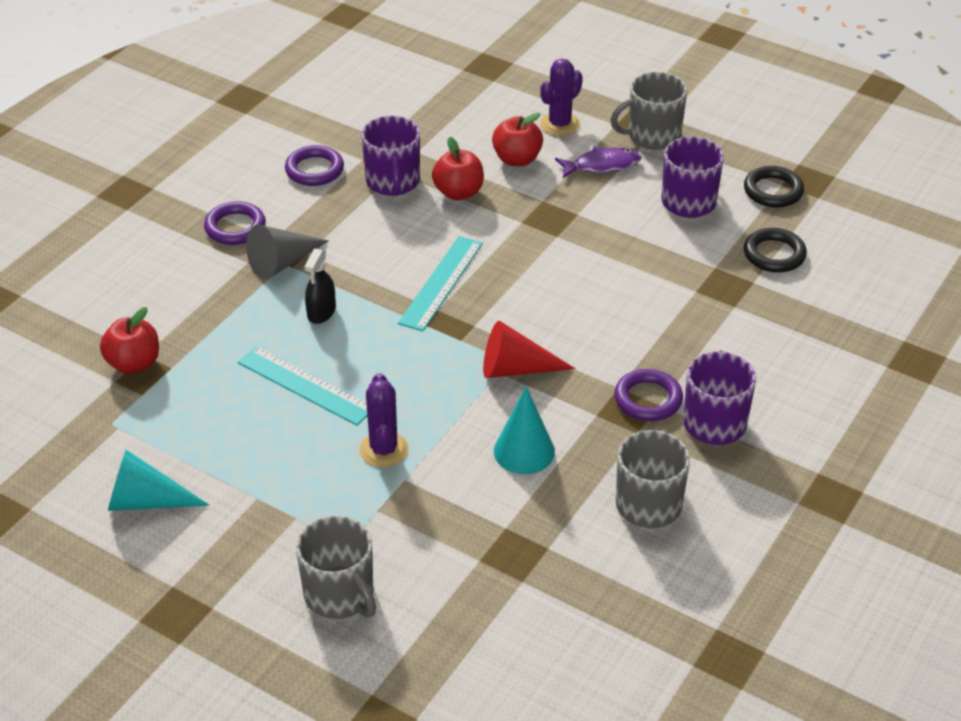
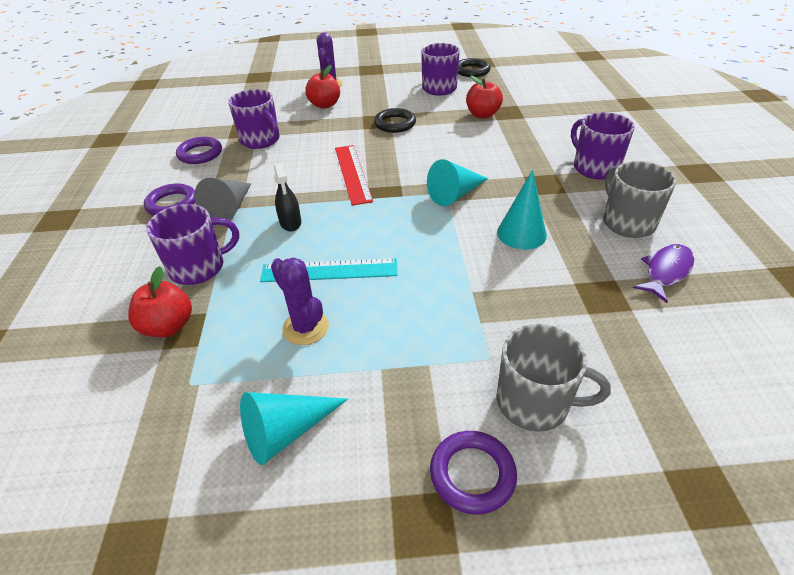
camera: 35 degrees left, 0 degrees up
purple cactus [359,373,408,468] -> purple cactus moved to [271,257,329,345]
turquoise ruler [398,236,483,332] -> red ruler [335,145,373,206]
red apple [432,137,484,200] -> red apple moved to [466,75,503,119]
red cone [483,321,576,378] -> turquoise cone [427,159,488,206]
purple fish [555,147,641,178] -> purple fish moved to [633,244,694,303]
grey mug [610,72,687,150] -> none
purple ring [614,369,683,421] -> purple ring moved to [430,431,517,514]
black ring [744,228,807,273] -> black ring moved to [374,108,416,133]
none -> purple mug [146,204,239,285]

